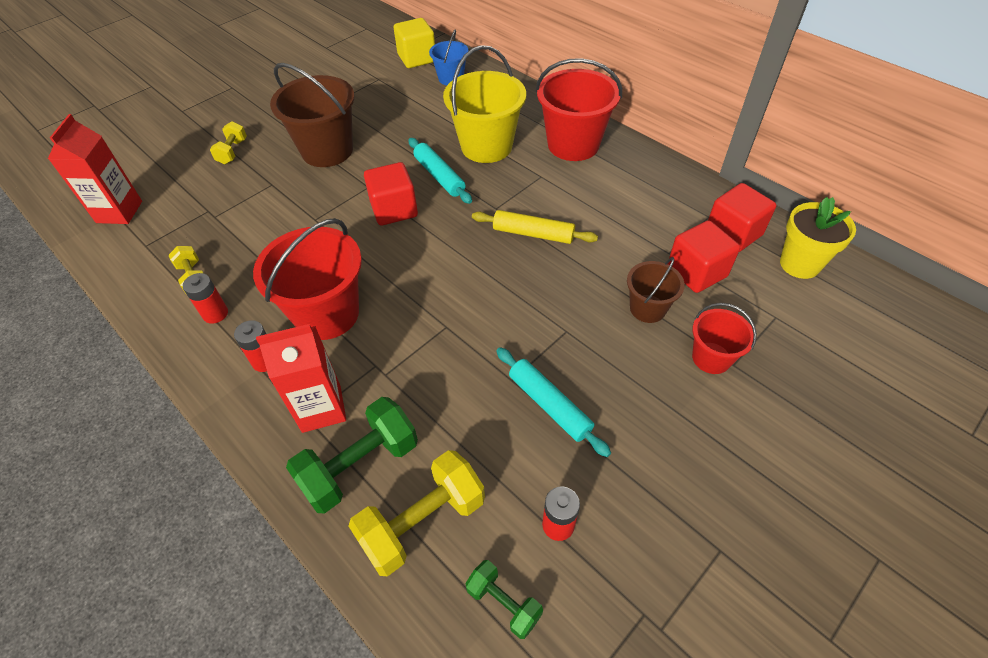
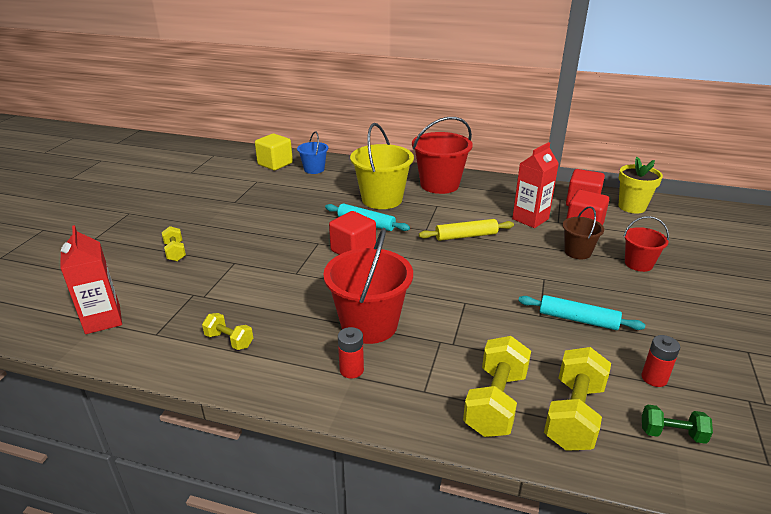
camera: 30 degrees left, 20 degrees down
red battery [183,273,228,324] -> none
red carton [256,324,346,433] -> red carton moved to [512,142,559,228]
brown bucket [270,63,355,167] -> none
green dumbbell [286,397,418,514] -> yellow dumbbell [463,336,531,437]

